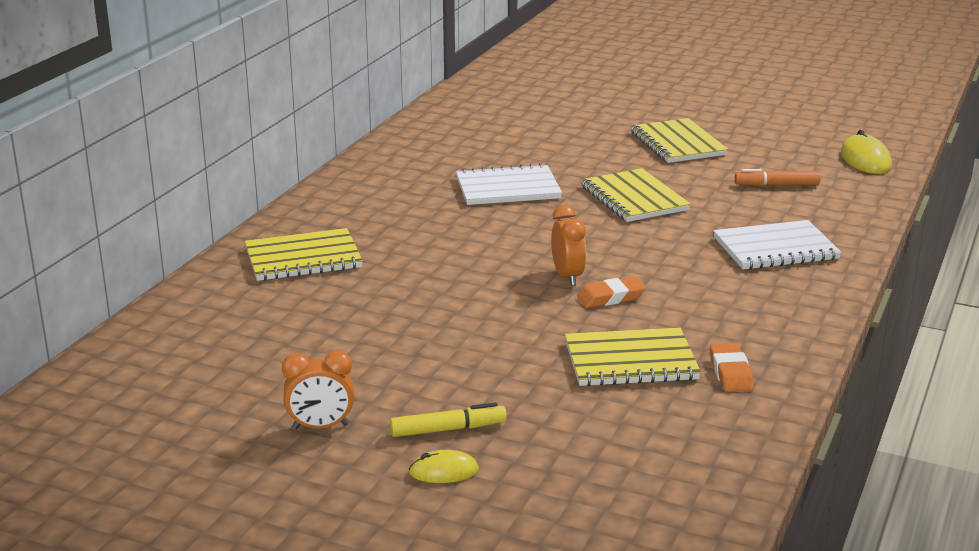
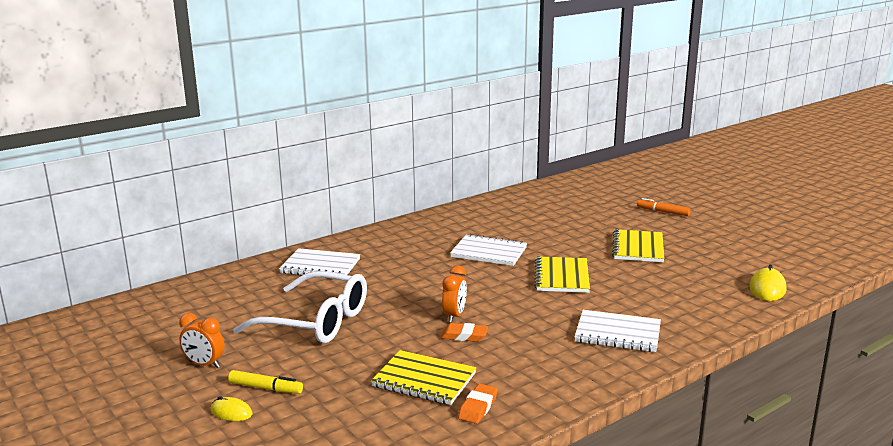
camera: 30 degrees right, 5 degrees down
yellow notebook [245,228,363,281] -> white notebook [279,248,360,275]
orange marker [735,169,821,186] -> orange marker moved to [637,198,691,216]
none -> white glasses [233,271,367,343]

